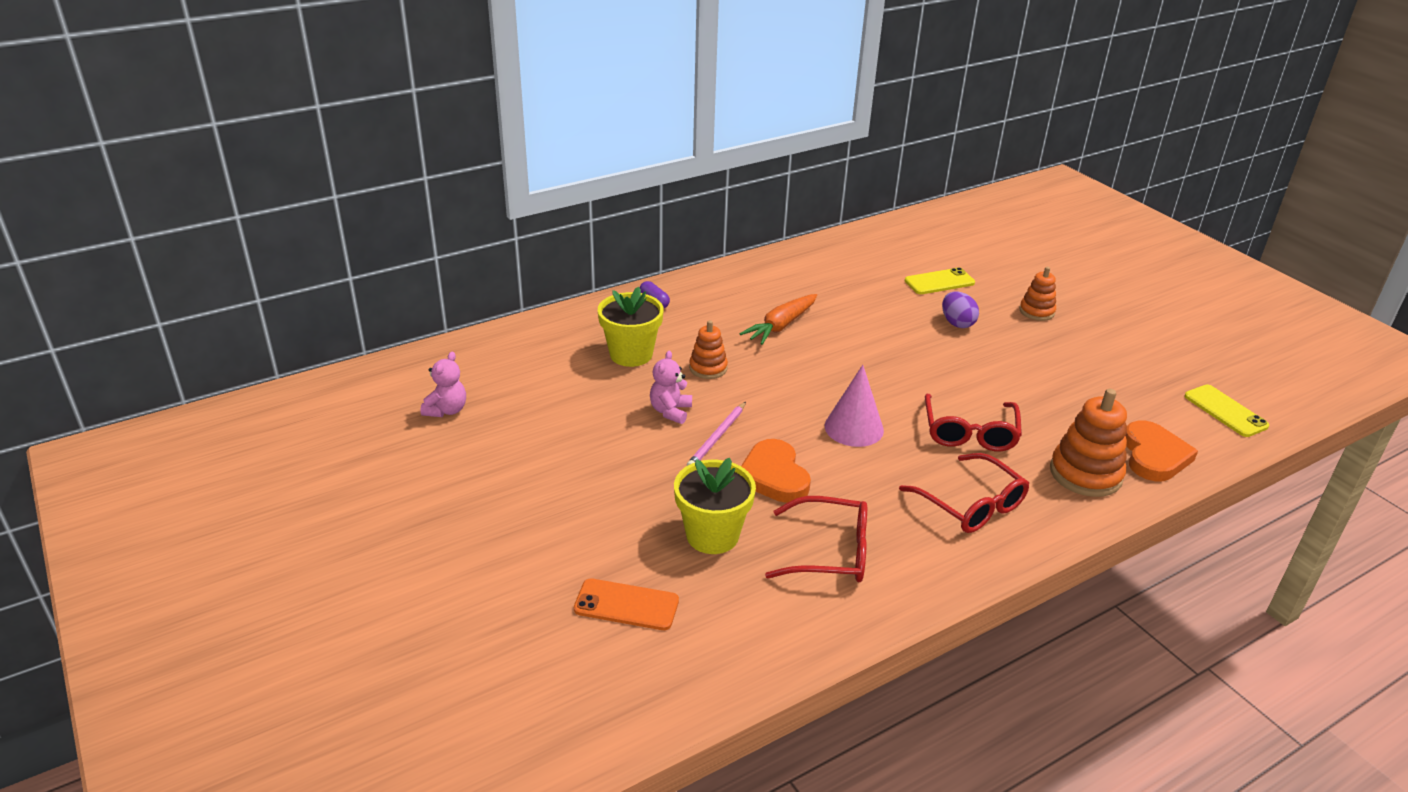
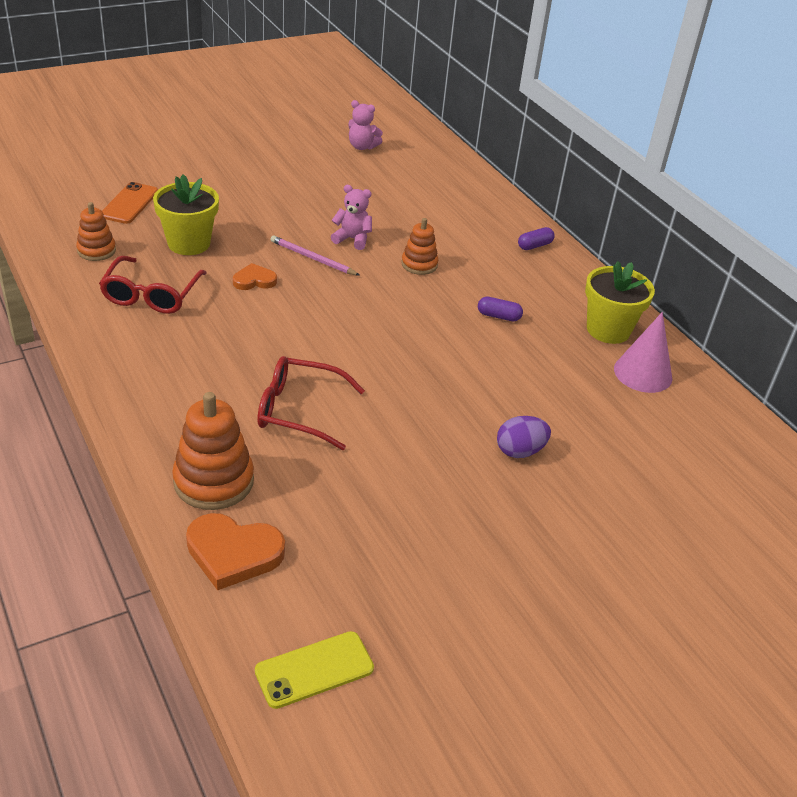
camera: 90 degrees right, 5 degrees up
yellow flower pot [598,287,664,367] -> yellow flower pot moved to [585,261,655,344]
orange carrot [740,294,817,345] -> purple capsule [478,296,523,321]
orange heart [741,439,811,503] -> orange heart [233,263,277,290], size x0.59
pink cone [825,365,884,447] -> pink cone moved to [614,312,672,393]
red glasses [899,453,1029,533] -> none
yellow phone [905,267,975,294] -> none
orange stacking toy [1019,267,1056,321] -> orange stacking toy moved to [76,202,116,261]

